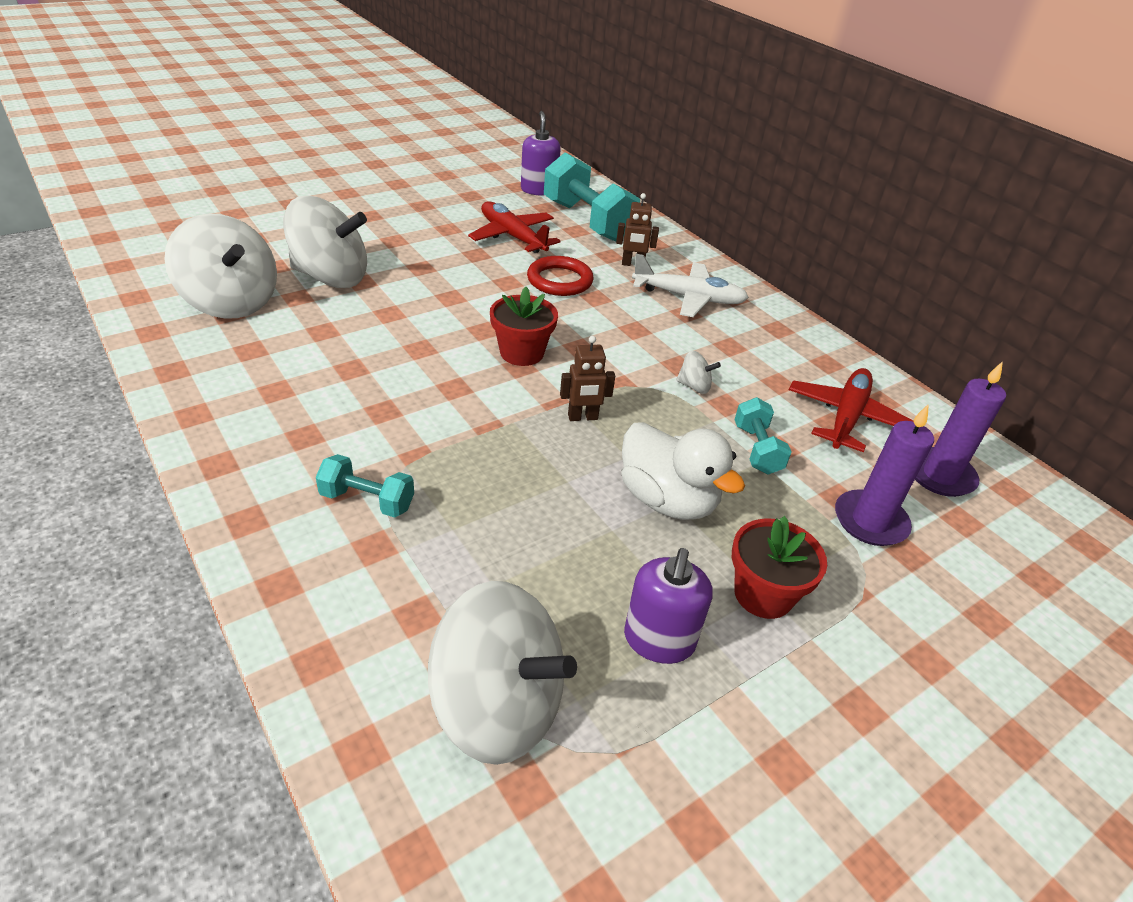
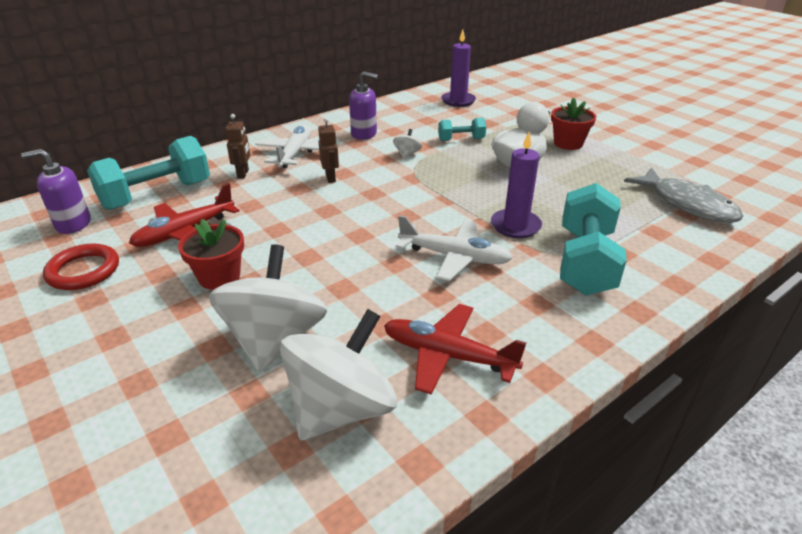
camera: 90 degrees left, 5 degrees down
turquoise dumbbell [316,454,414,518] -> turquoise dumbbell [560,183,627,296], size x1.94
white spinning top [428,581,577,765] -> grey fish [624,167,743,223]
red flower pot [490,287,558,366] -> red flower pot moved to [178,219,244,290]
red ring [527,256,593,296] -> red ring moved to [43,243,119,290]
brown robot [560,336,615,421] -> brown robot moved to [318,118,339,183]
purple soap dispenser [624,548,713,664] -> purple soap dispenser moved to [349,71,378,140]
red plane [789,368,914,452] -> red plane moved to [384,304,526,394]
purple candle [835,405,934,546] -> purple candle moved to [491,132,542,238]
none -> white plane [396,215,513,281]

